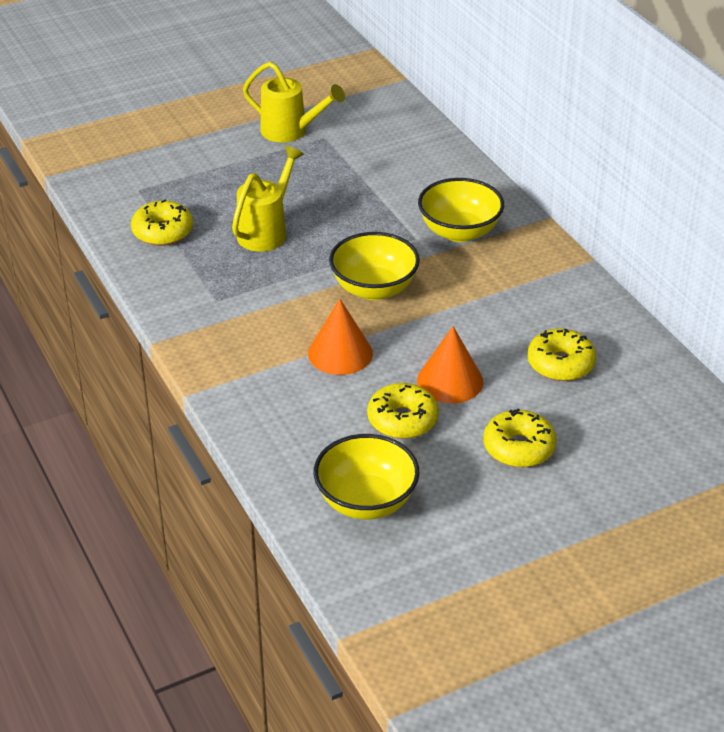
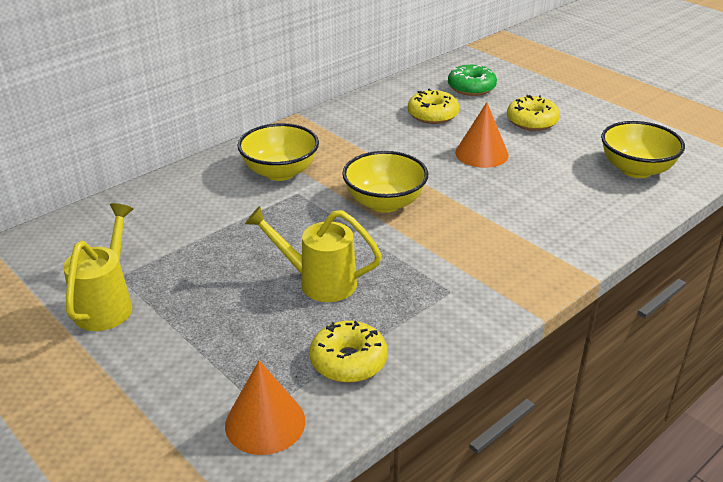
camera: 105 degrees left, 5 degrees down
orange cone [308,299,373,375] -> orange cone moved to [225,360,305,455]
yellow donut [367,383,439,439] -> none
none -> green donut [448,65,497,96]

